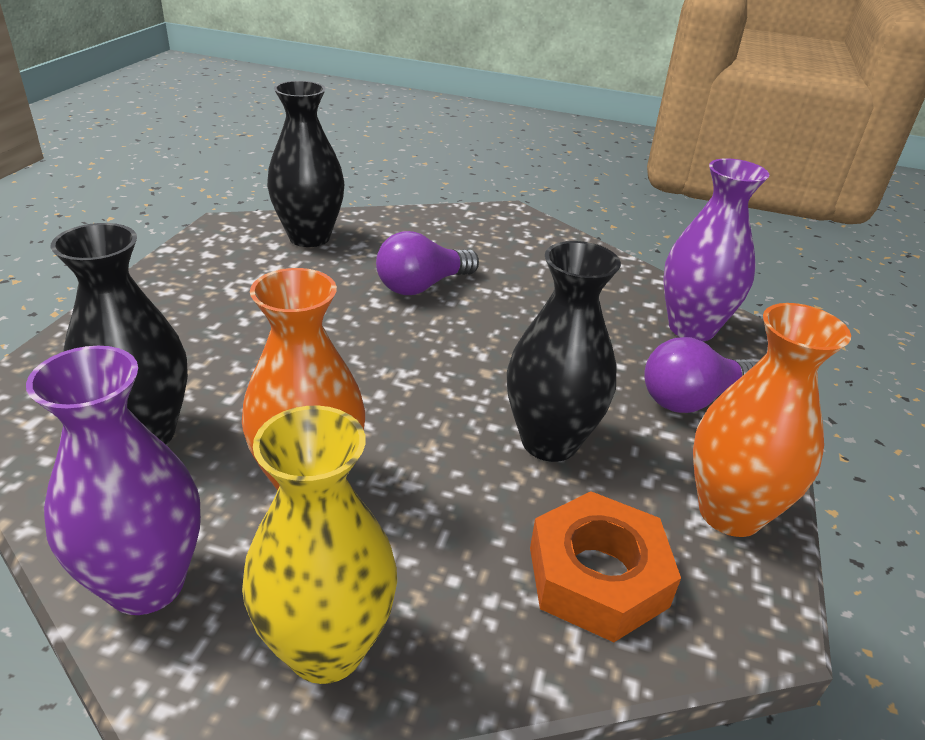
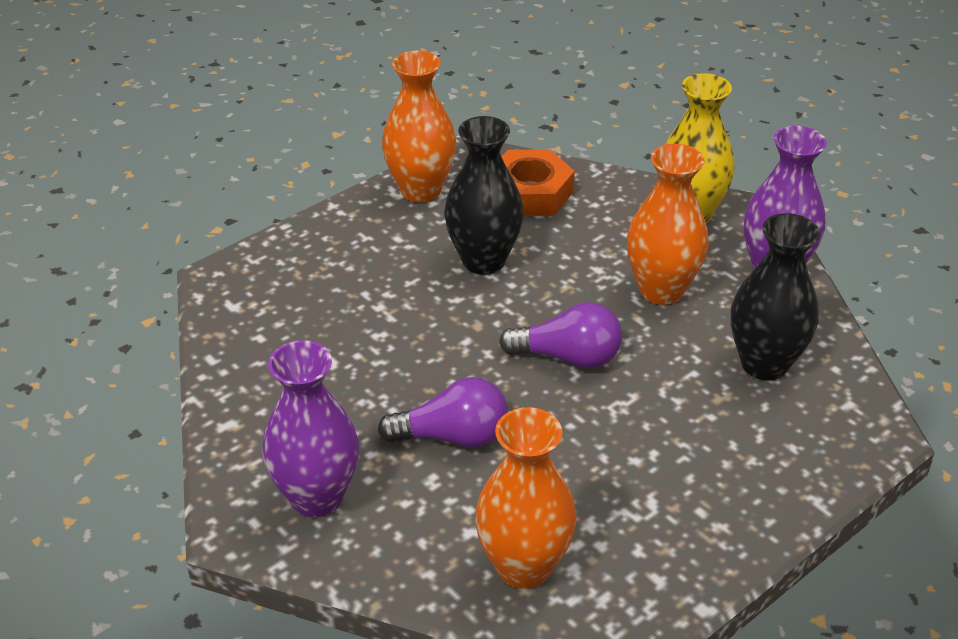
camera: 145 degrees left, 5 degrees up
black vase [267,81,345,247] -> orange vase [475,407,577,589]
purple light bulb [644,337,756,413] -> purple light bulb moved to [499,302,622,368]
purple vase [663,158,770,341] -> purple vase moved to [262,340,359,517]

